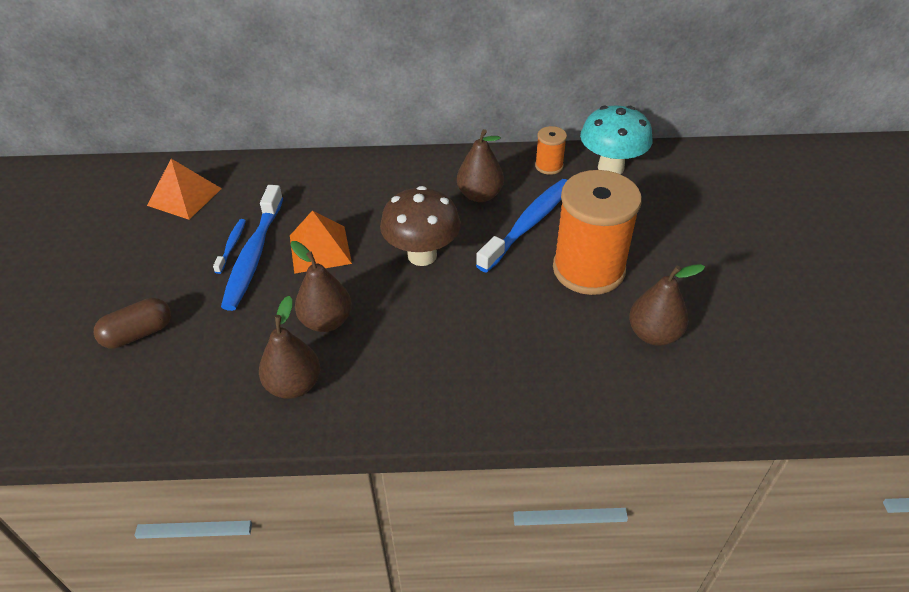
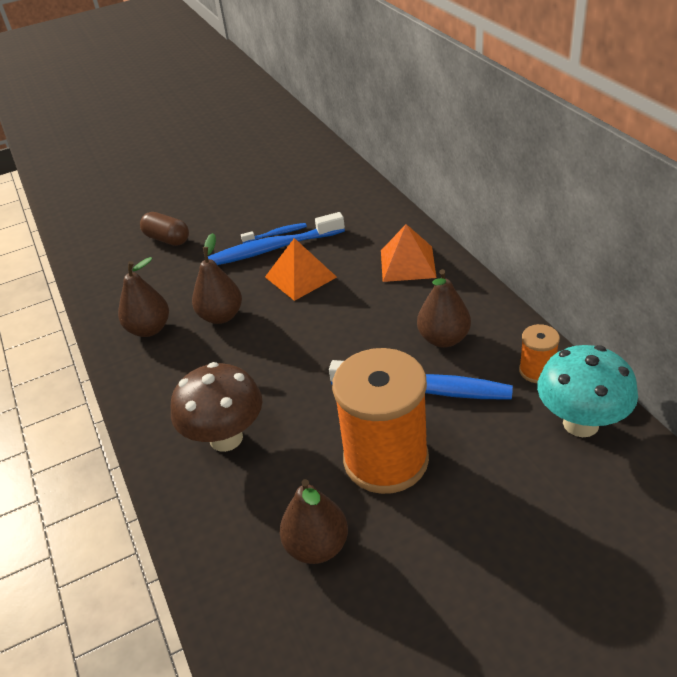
camera: 70 degrees right, 5 degrees down
orange pyramid [147,159,222,220] -> orange pyramid moved to [381,224,437,282]
brown mushroom [380,186,461,266] -> brown mushroom moved to [171,362,263,452]

